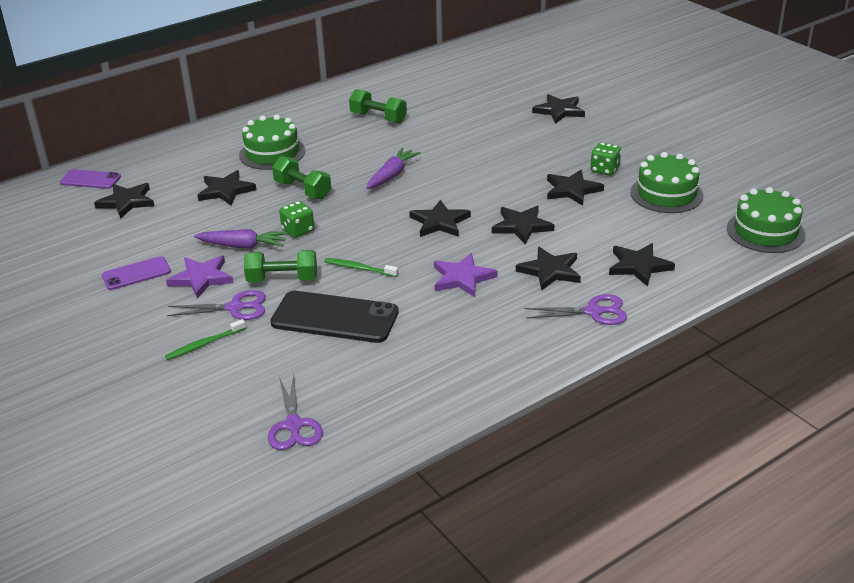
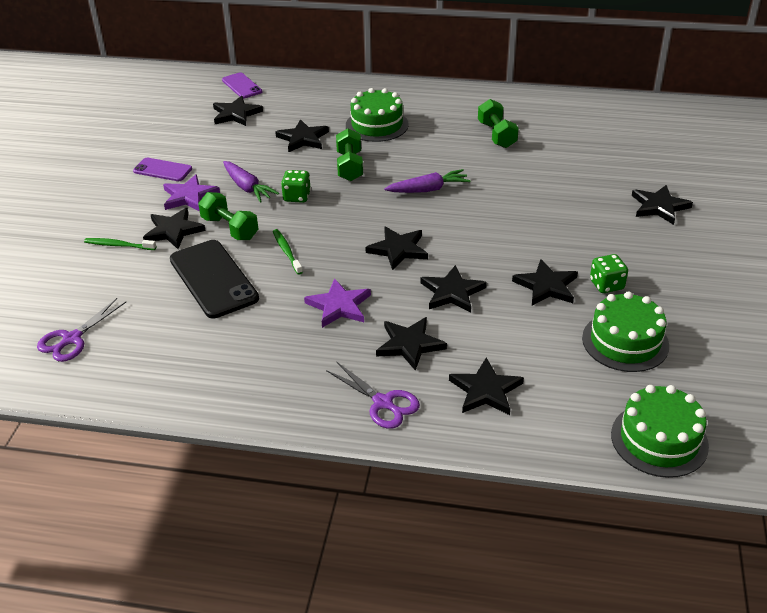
camera: 45 degrees right, 5 degrees up
purple scissors [167,290,266,320] -> black star [143,208,206,249]

